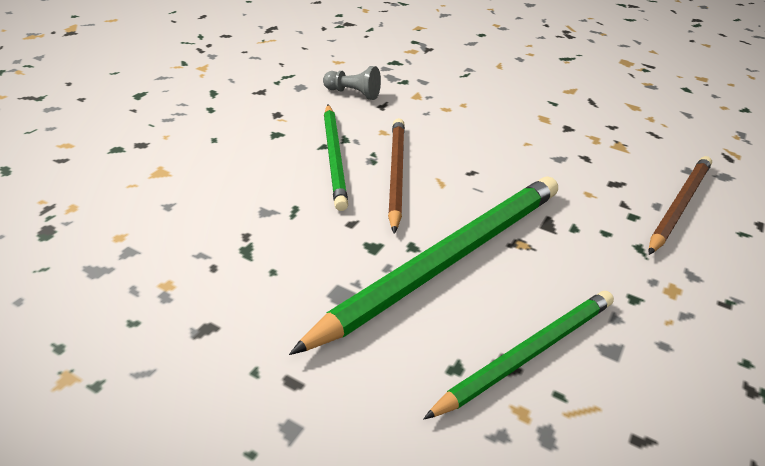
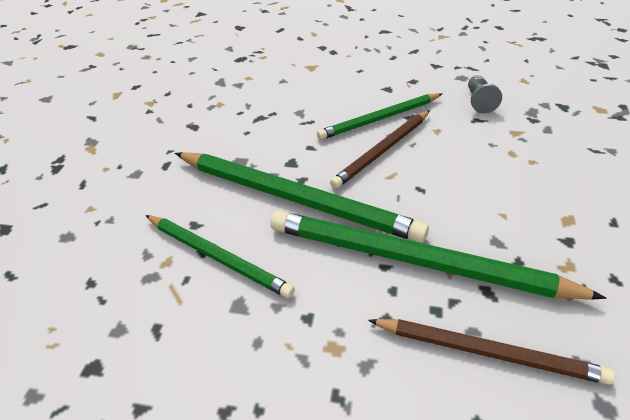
camera: 75 degrees right, 5 degrees up
brown pencil [388,118,405,234] -> brown pencil turned 150 degrees clockwise [330,110,430,189]
none -> green pencil [271,211,606,300]

